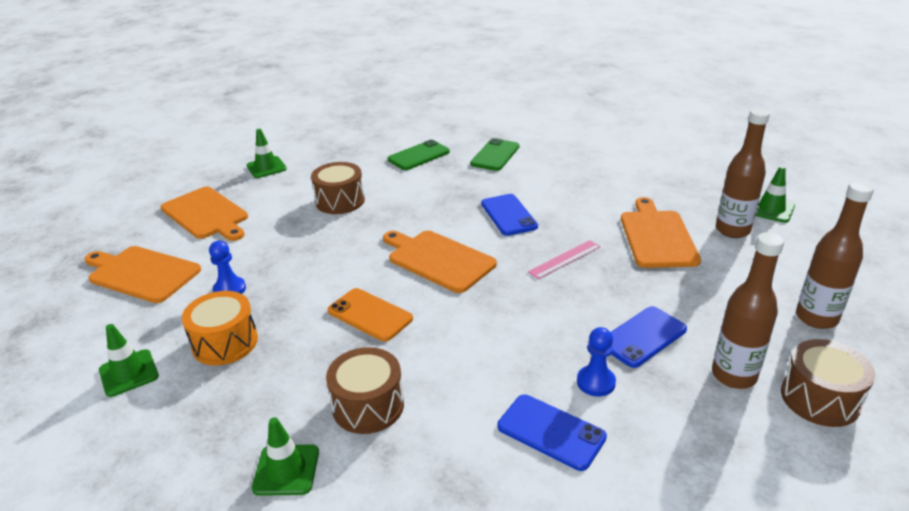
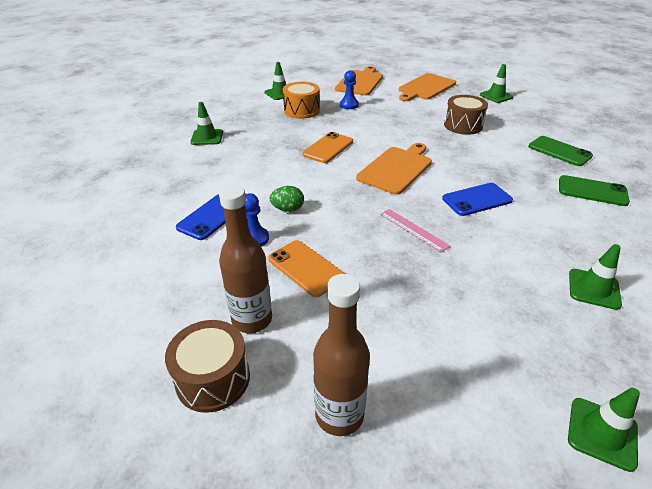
camera: 85 degrees right, 5 degrees up
brown drum [326,347,404,434] -> none
blue phone [611,306,687,368] -> orange phone [268,240,345,297]
orange cutting board [621,197,701,268] -> none
brown bottle [716,108,770,238] -> none
none -> green egg [269,186,304,212]
none -> green traffic cone [569,244,622,310]

